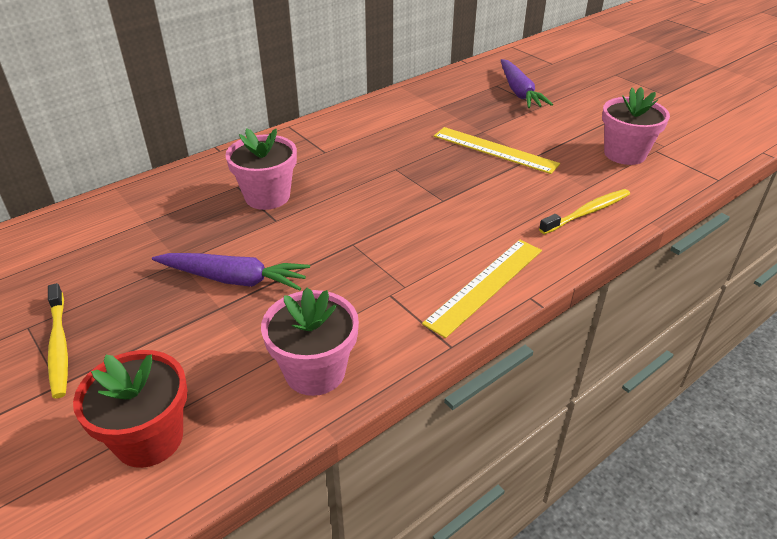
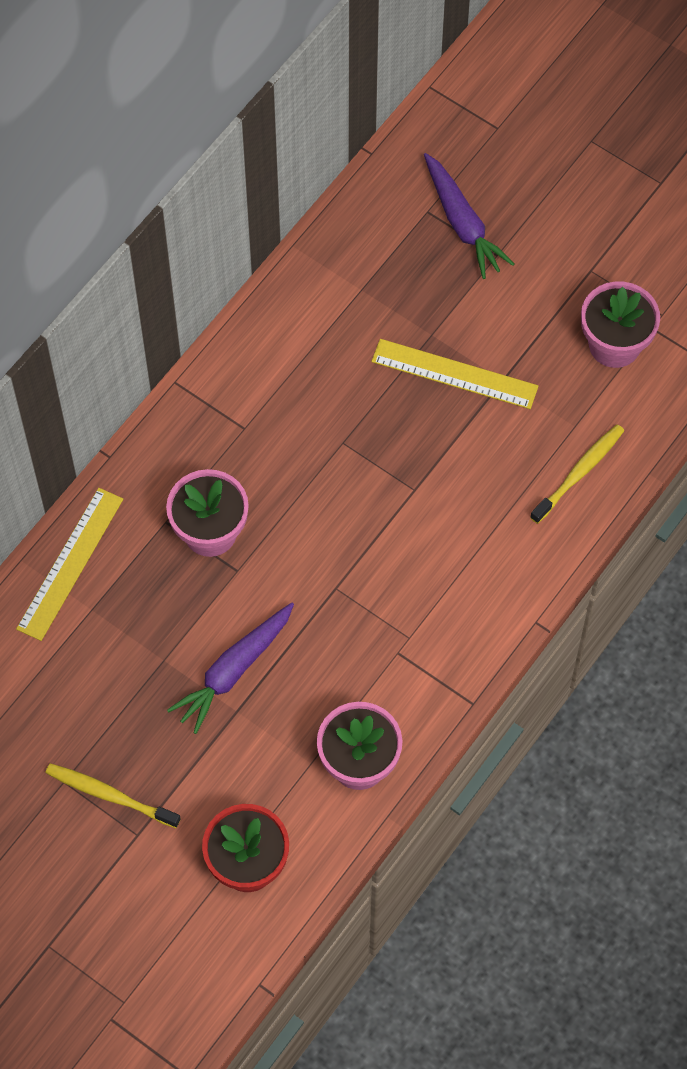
camera: 15 degrees left, 25 degrees up
yellow toothbrush [48,283,68,399] -> yellow toothbrush turned 150 degrees clockwise [45,763,181,828]
purple carrot [152,253,310,290] -> purple carrot turned 135 degrees clockwise [167,602,294,734]
yellow ruler [422,240,542,338] -> yellow ruler moved to [16,488,123,641]

